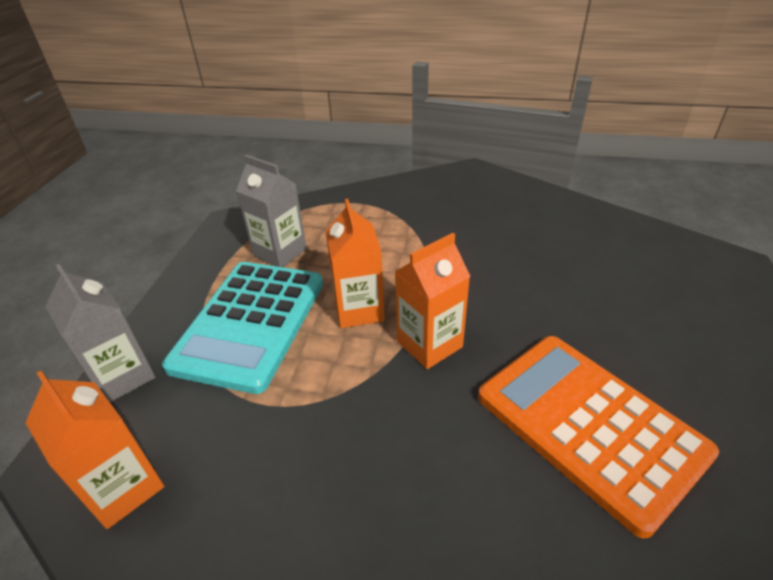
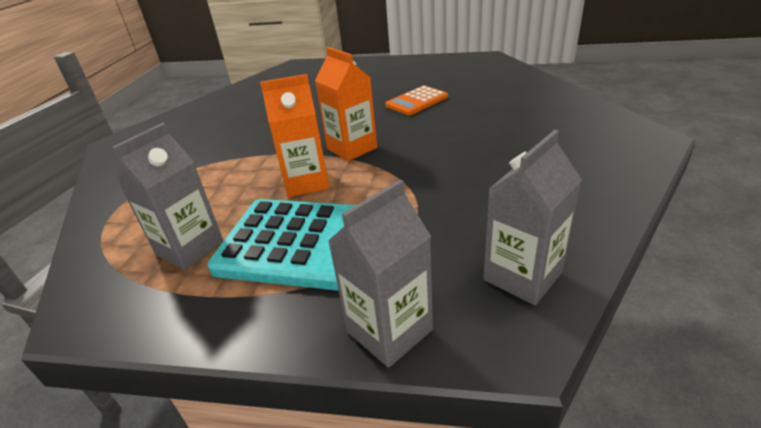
camera: 90 degrees left, 5 degrees down
orange carton [25,371,164,529] -> grey carton [484,130,582,305]
orange calculator [478,336,719,539] -> orange calculator [385,86,448,115], size x0.51

